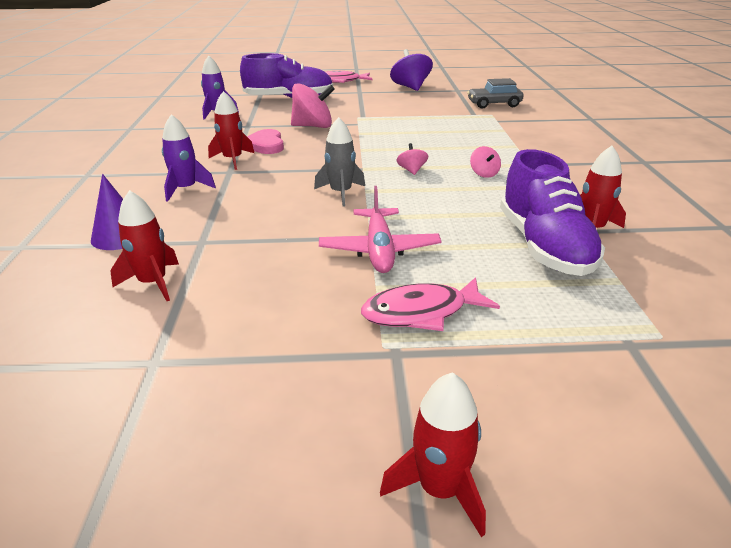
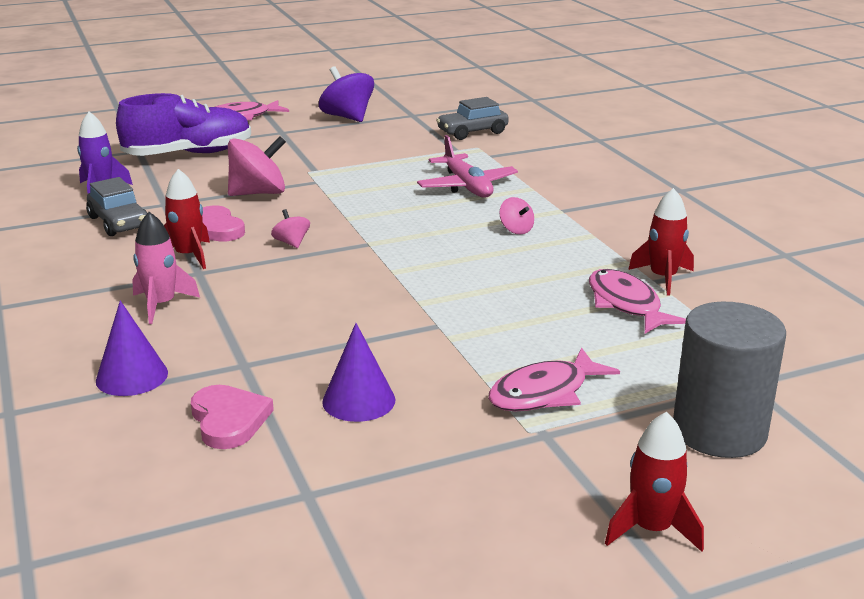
camera: 20 degrees left, 5 degrees down
red rocket [110,190,179,301] -> pink heart [191,385,274,449]
purple rocket [162,114,216,202] -> pink rocket [132,212,200,324]
grey rocket [314,117,365,207] -> none
pink plane [319,186,441,273] -> pink plane moved to [417,135,518,198]
pink spinning top [397,143,428,175] -> pink spinning top moved to [271,209,310,248]
purple shoe [500,149,605,276] -> pink fish [589,269,686,334]
none -> grey car [86,177,147,236]
none -> purple cone [322,323,396,422]
none -> grey cylinder [673,302,786,458]

